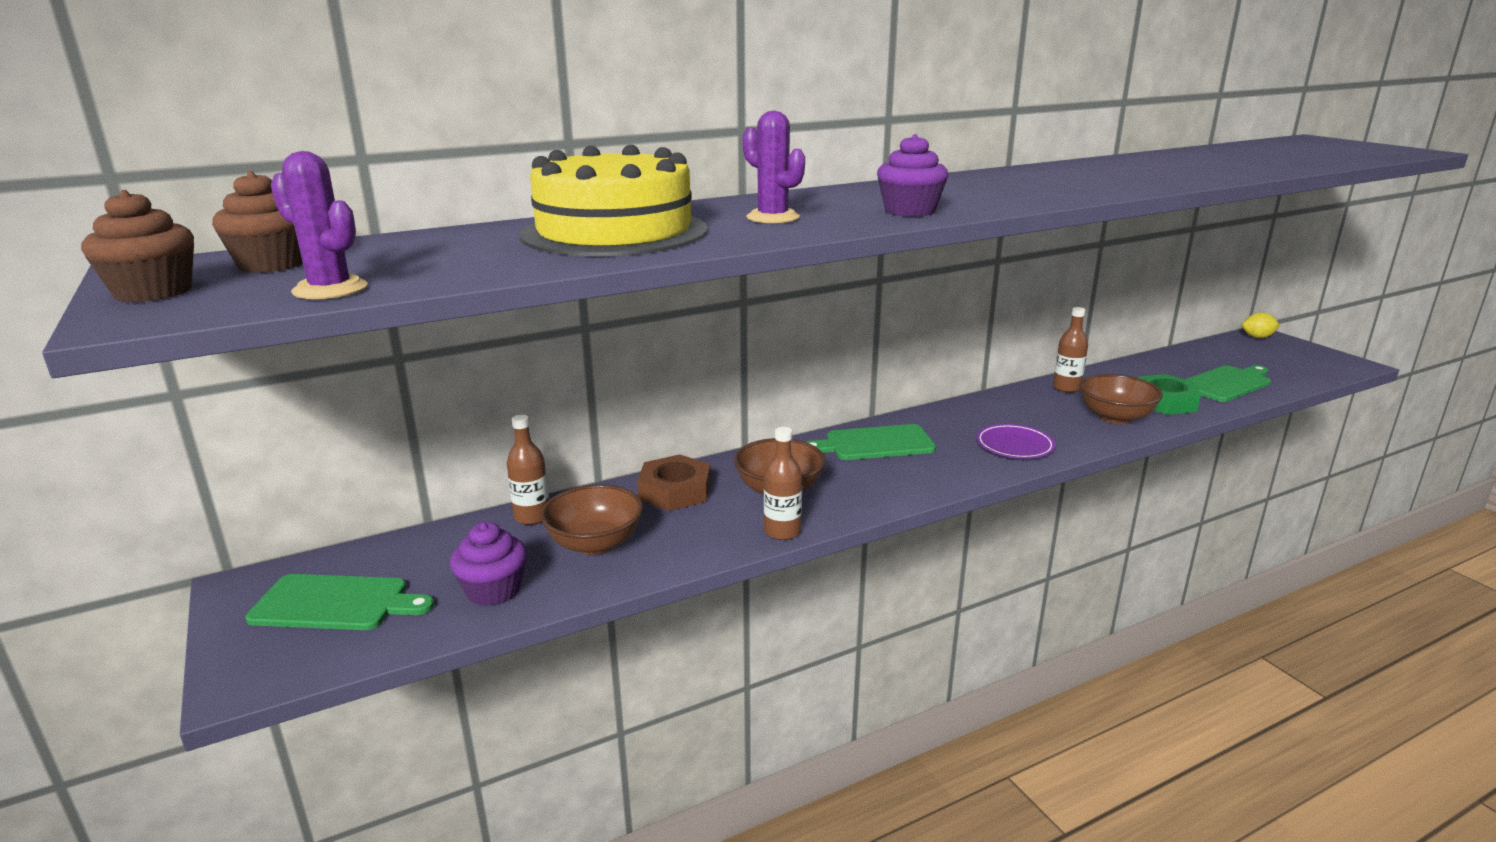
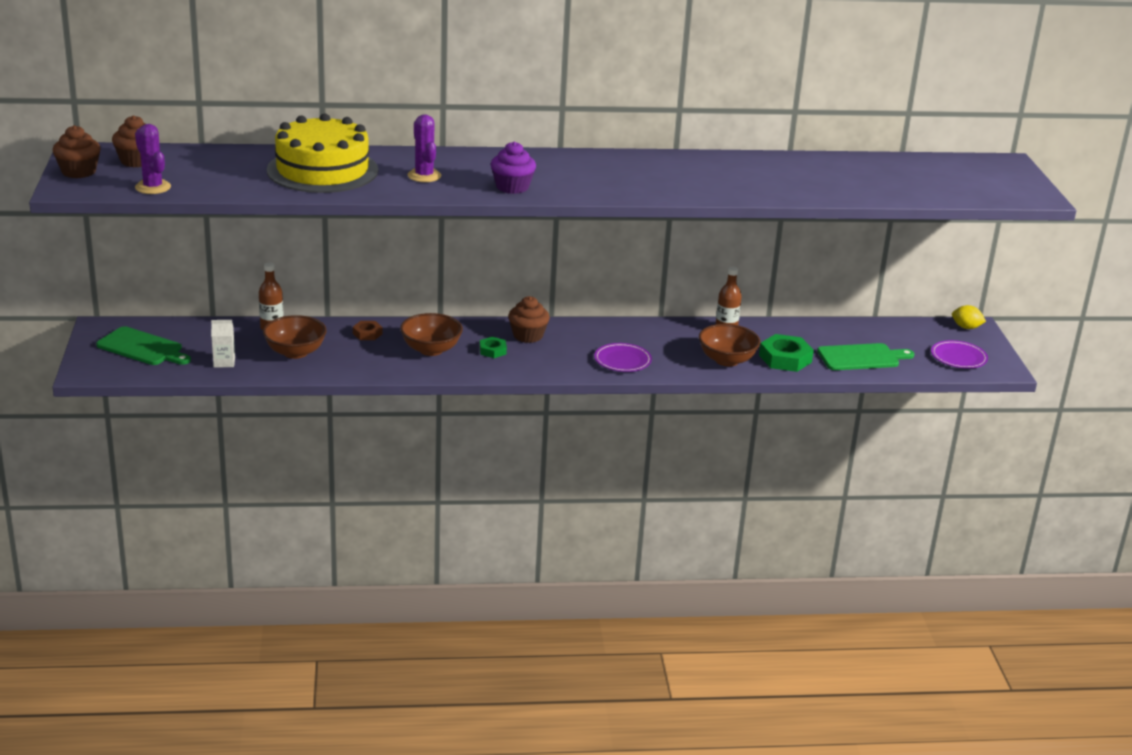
camera: 20 degrees right, 5 degrees up
purple cupcake [450,522,527,606] -> white carton [211,320,235,368]
brown nut [637,454,711,511] -> brown nut [353,321,383,340], size x0.56
brown bottle [764,427,802,540] -> none
green cutting board [807,424,936,460] -> brown cupcake [508,296,550,343]
none -> green nut [480,337,507,358]
none -> purple plate [931,340,988,368]

